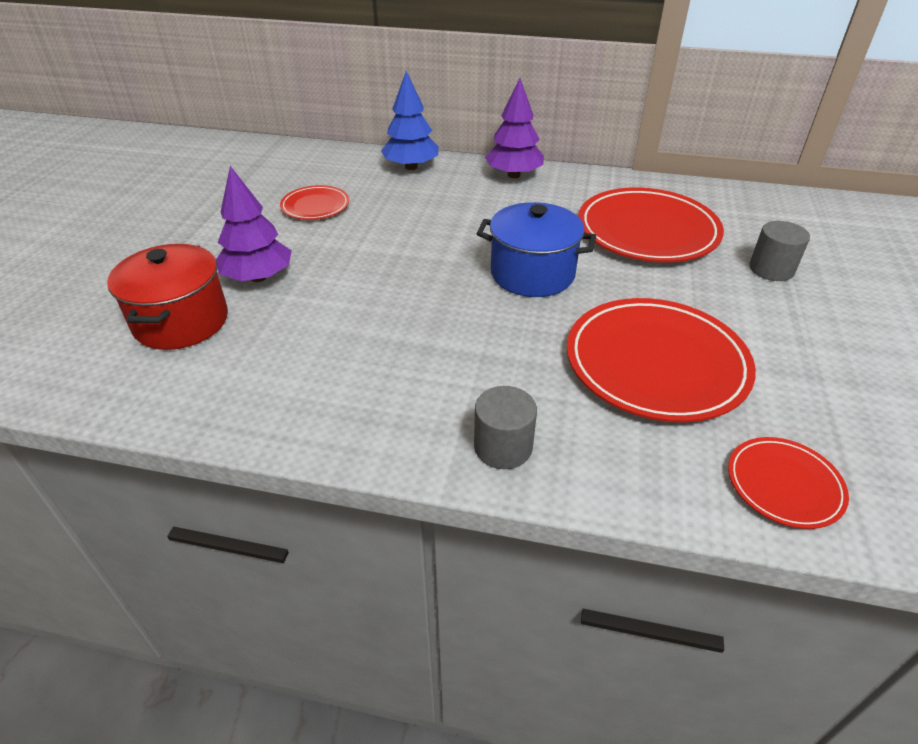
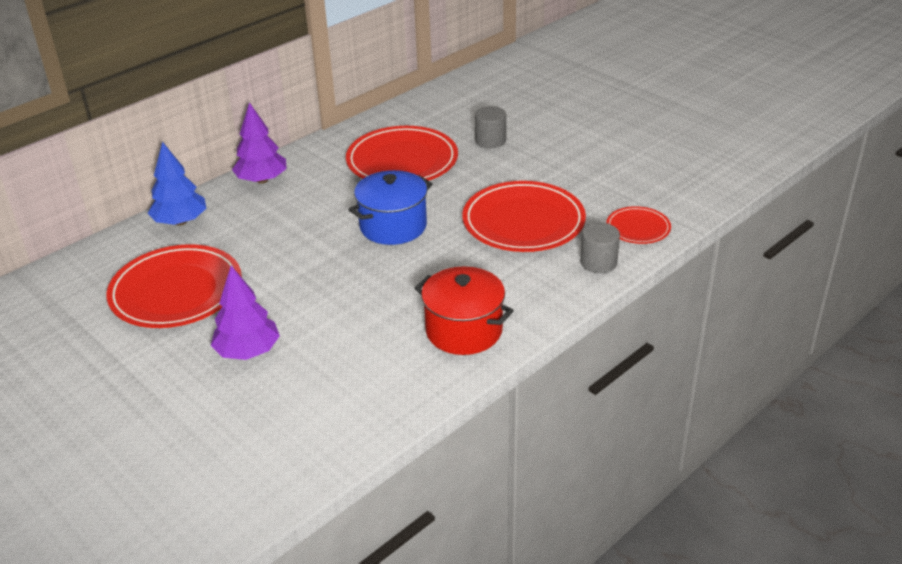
camera: 55 degrees left, 5 degrees down
red pot [107,244,228,350] -> red pot moved to [415,267,514,355]
red plate [280,185,349,220] -> red plate [106,244,242,328], size x1.95
grey cylinder [474,386,537,469] -> grey cylinder moved to [580,223,620,273]

